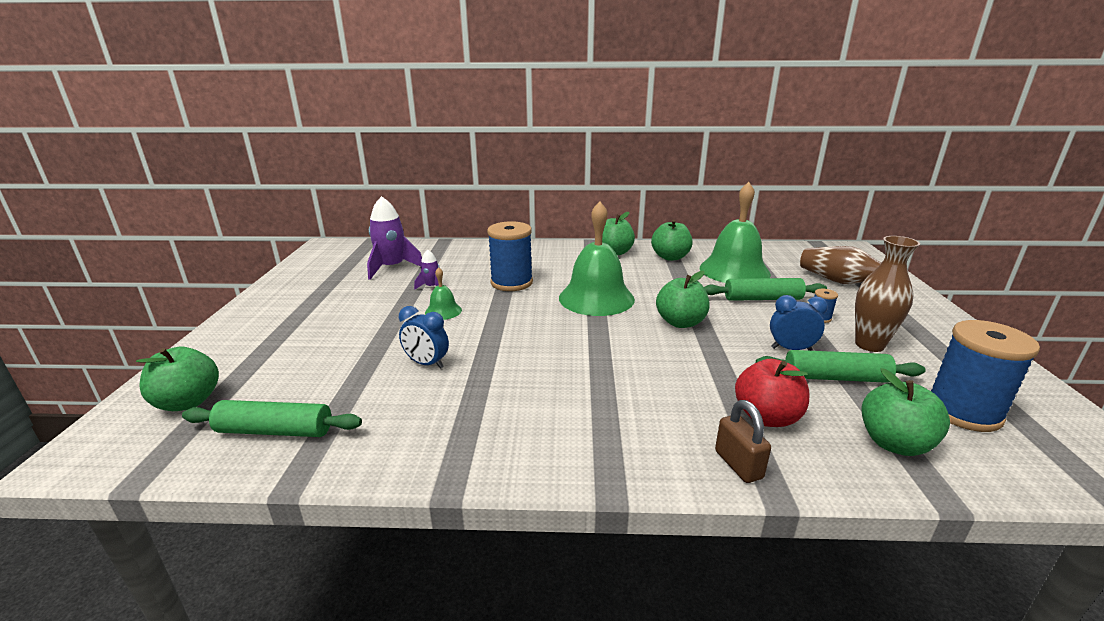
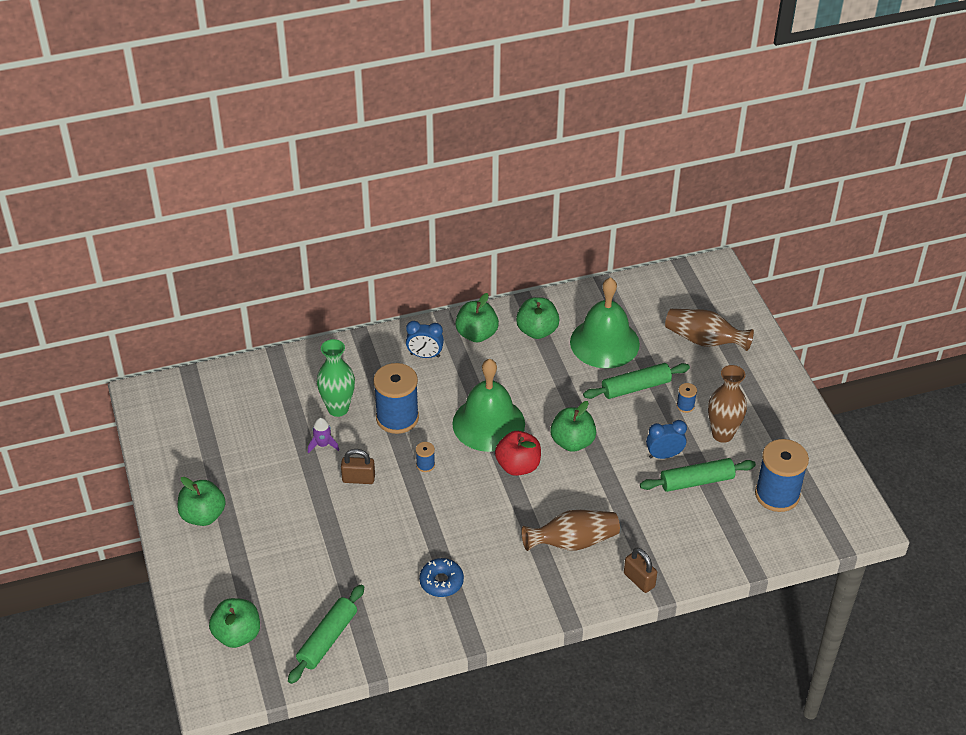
camera: 20 degrees left, 20 degrees up
green rolling pin [182,400,362,437] -> green rolling pin turned 45 degrees counterclockwise [288,584,364,684]
purple rocket [367,196,422,280] -> none
blue clock [399,306,449,369] -> blue clock moved to [406,321,444,358]
green bell [425,267,462,320] -> brown padlock [341,449,375,484]
red apple [735,359,809,427] -> red apple moved to [495,431,541,476]
green apple [862,368,950,456] -> green apple moved to [178,477,226,526]
none -> green vase [317,339,355,417]
none -> blue spool [416,442,435,472]
none -> blue donut [419,558,464,597]
none -> brown vase [521,510,620,551]

